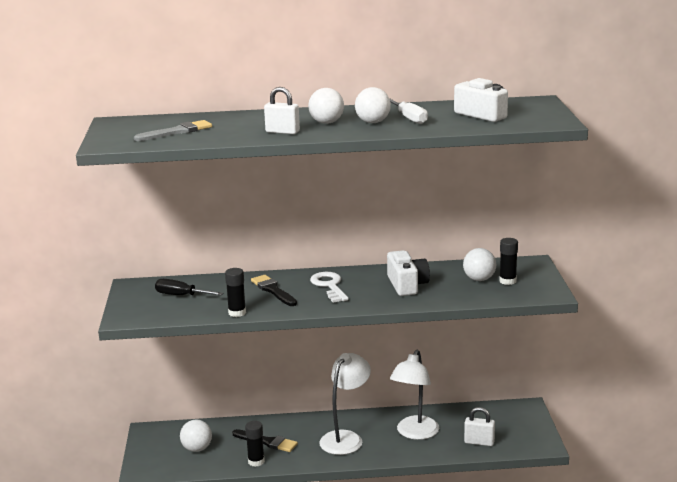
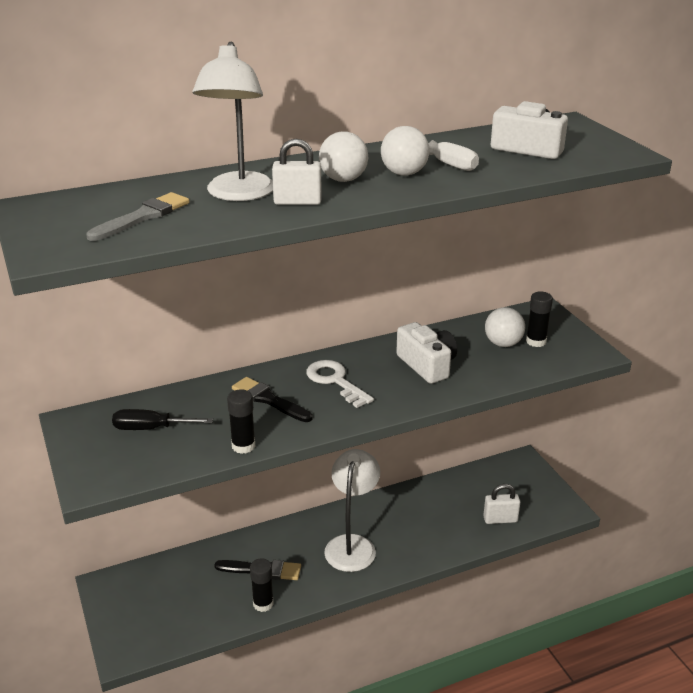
camera: 20 degrees left, 10 degrees up
white ball [180,420,212,452] -> none
white lamp [390,350,439,440] -> white lamp moved to [192,42,273,201]

